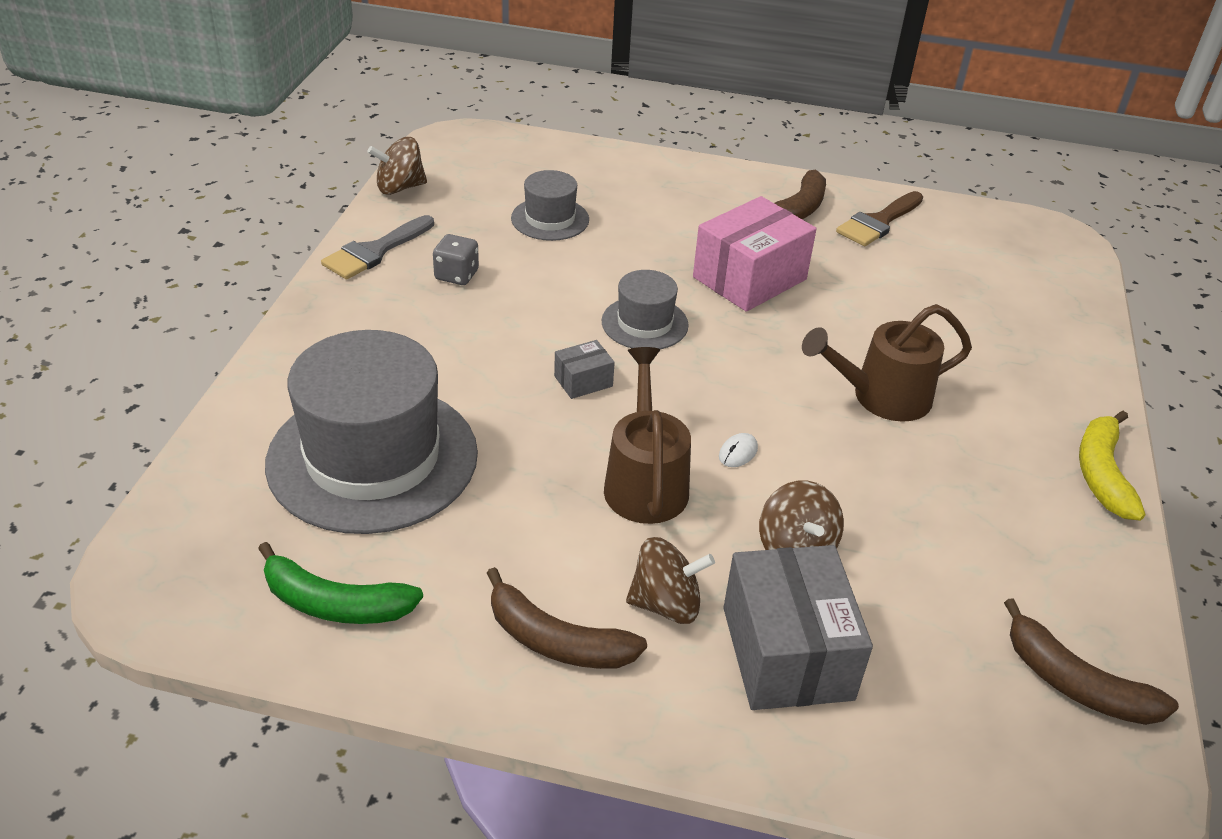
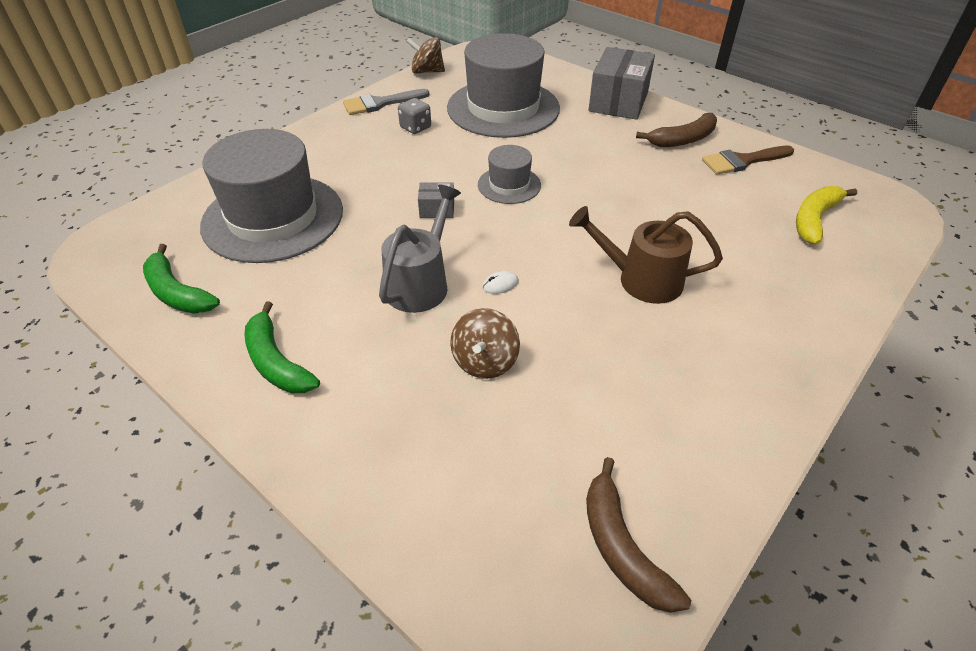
camera: 30 degrees right, 5 degrees up
brown banana [487,567,647,669] -> green banana [244,301,320,393]
grey hat [511,170,589,241] -> grey hat [447,33,560,138], size x2.06
brown watering can [604,347,691,524] -> grey watering can [379,185,461,313]
brown spinning top [626,537,715,624] -> none
pink box [693,196,817,312] -> none
grey box [723,545,873,710] -> grey box moved to [588,47,655,120]
yellow banana [1079,411,1145,521] -> yellow banana moved to [796,186,857,244]

